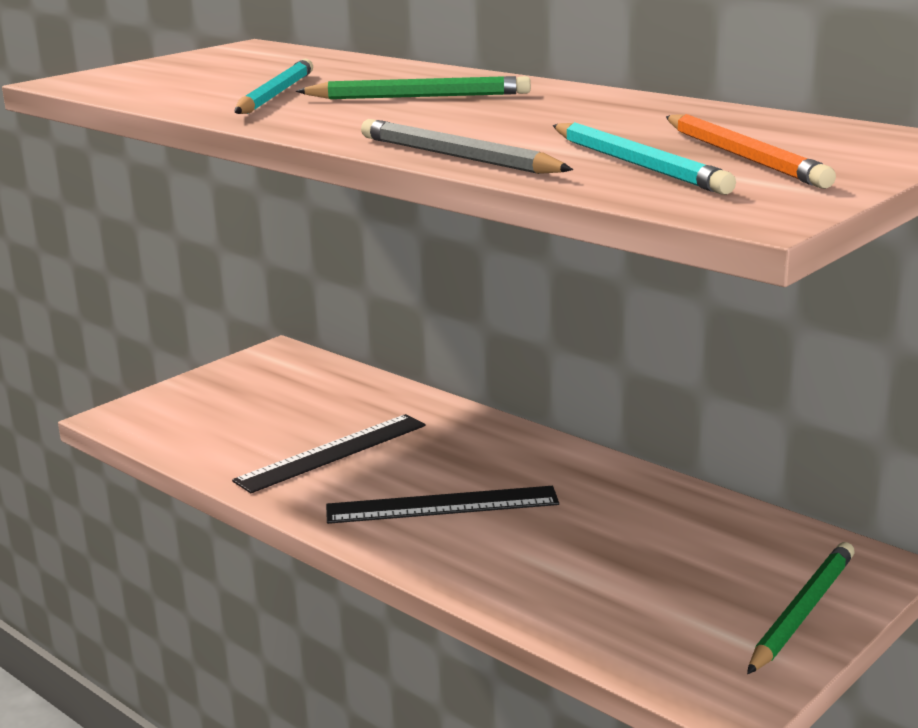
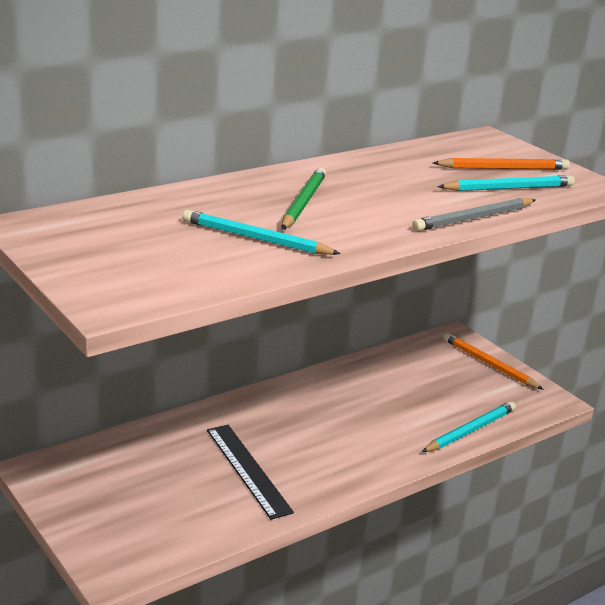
camera: 80 degrees left, 5 degrees up
black ruler [326,486,559,524] -> none
green pencil [747,542,855,674] -> orange pencil [443,333,544,390]
none -> turquoise pencil [422,401,516,452]

